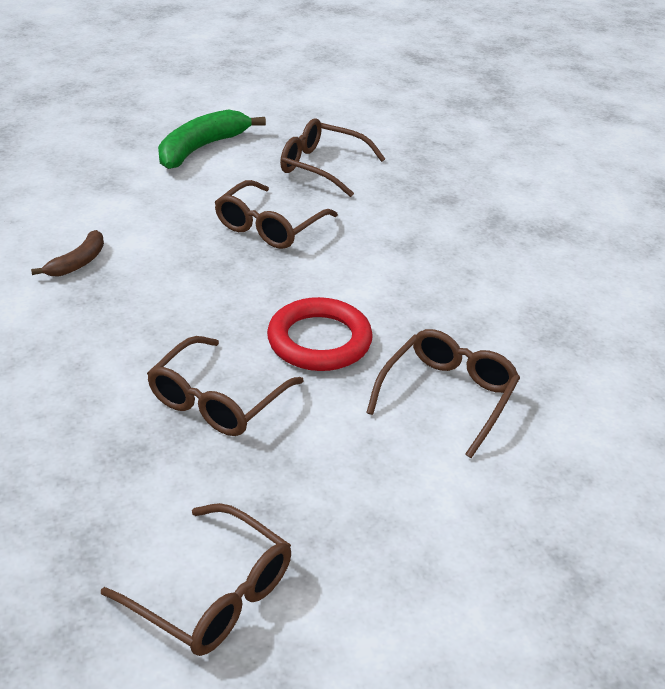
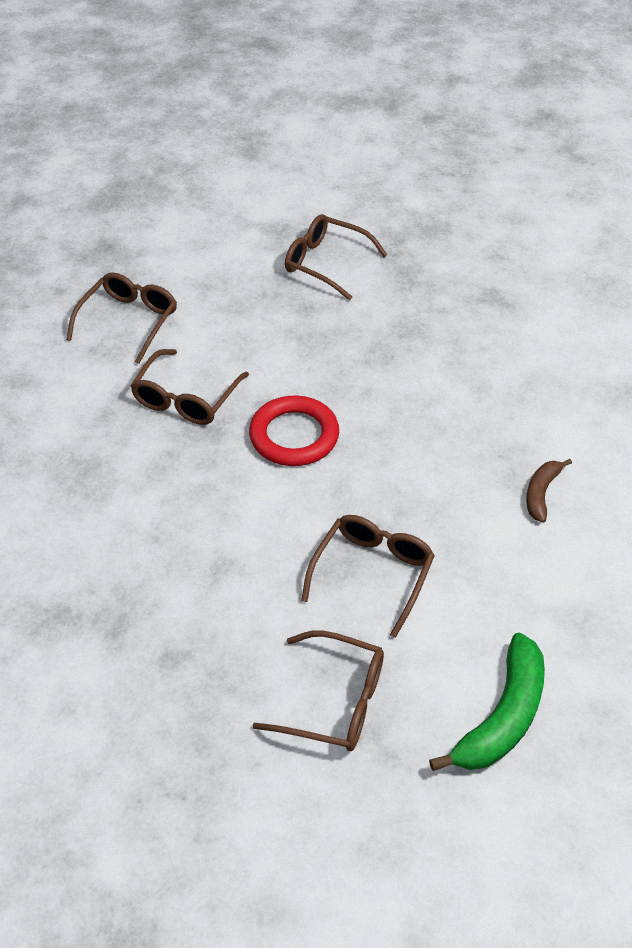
camera: 175 degrees right, 10 degrees up
brown glasses [147,336,304,436] -> brown glasses moved to [66,272,177,364]

